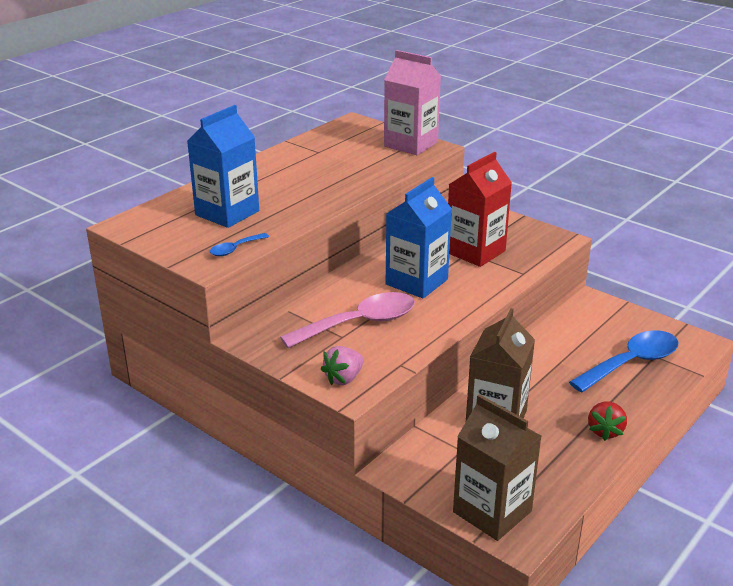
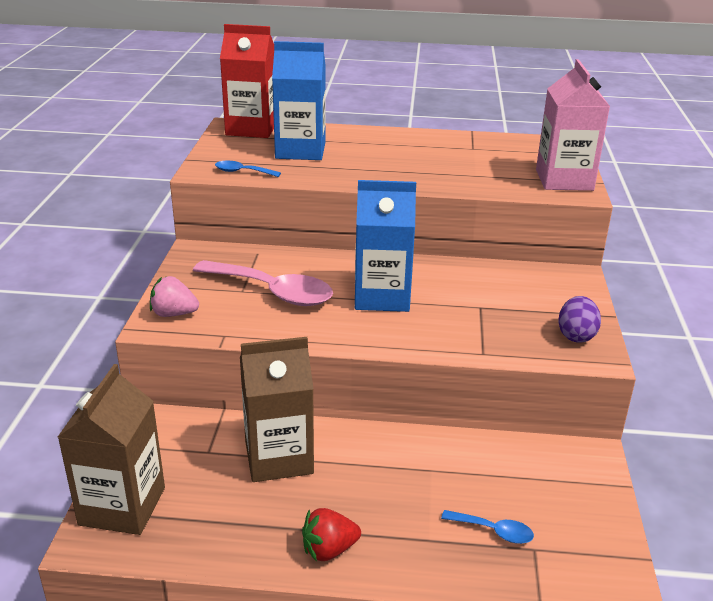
camera: 55 degrees right, 0 degrees up
red carton [448,152,512,267] -> red carton moved to [220,24,274,138]
blue spoon [569,330,679,393] -> blue spoon [441,510,534,544], size x0.47
none -> purple egg [558,296,601,343]

